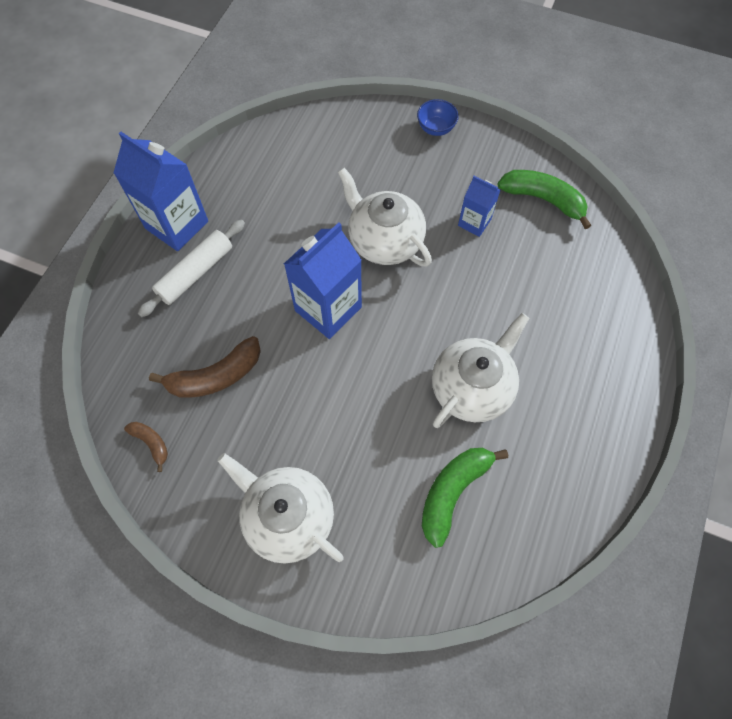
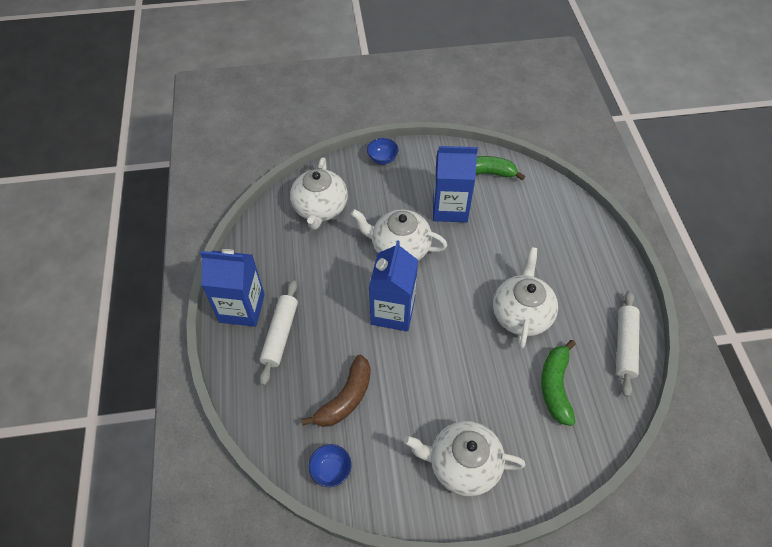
camera: 30 degrees left, 10 degrees down
brown banana [124,422,168,472] -> blue bowl [308,444,352,487]
blue carton [458,176,500,237] -> blue carton [433,146,478,222], size x1.81
none -> white teapot [290,157,348,230]
none -> white rolling pin [616,291,640,397]

